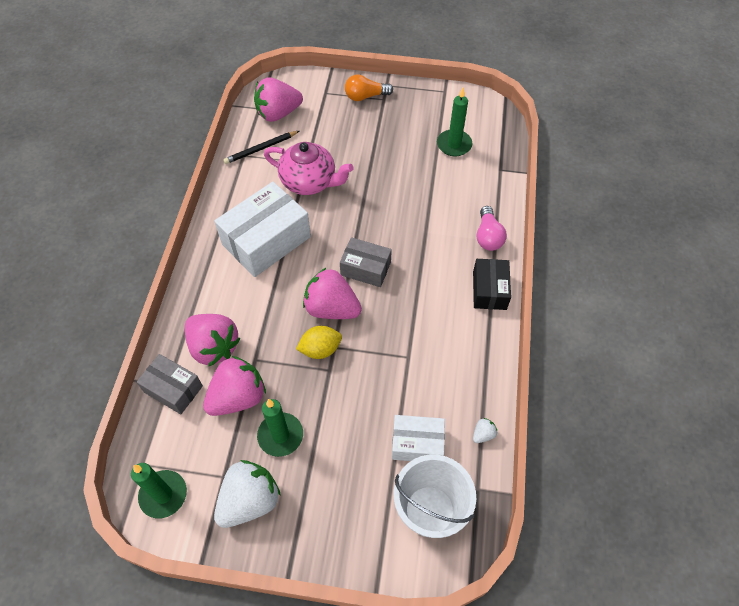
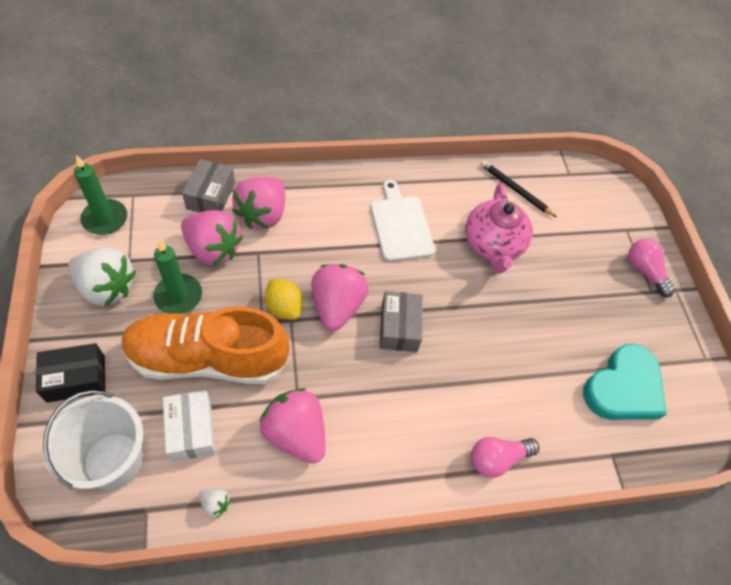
camera: 65 degrees right, 0 degrees up
white box [214,182,311,277] -> white cutting board [370,180,435,261]
pink strawberry [254,77,303,122] -> pink strawberry moved to [260,388,326,464]
orange light bulb [345,74,393,101] -> pink light bulb [628,239,675,297]
green candle [437,88,472,156] -> turquoise heart [583,344,667,420]
black box [473,259,511,310] -> black box moved to [36,343,106,403]
none -> orange shoe [121,307,290,384]

